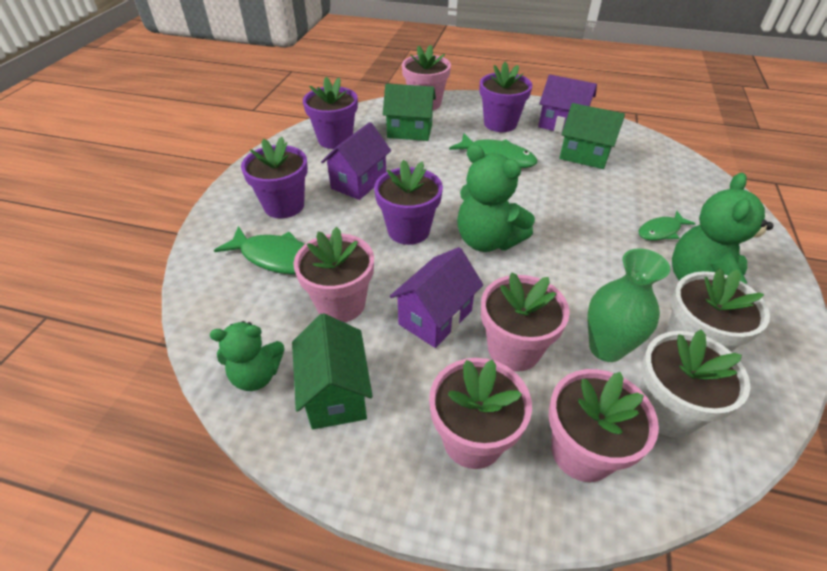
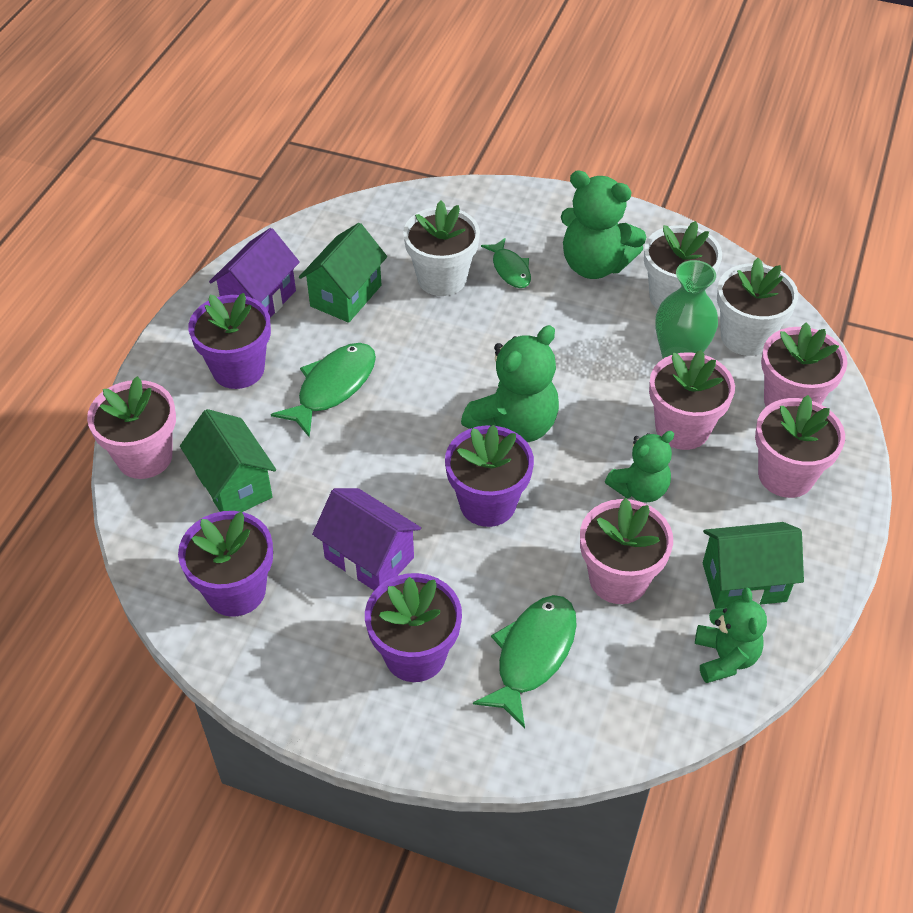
camera: 85 degrees left, 5 degrees up
green house [383,84,436,141] -> green house turned 45 degrees counterclockwise [180,409,276,512]
purple house [390,247,483,348] -> green teddy bear [605,431,674,502]
none -> white flower pot [403,201,480,296]

